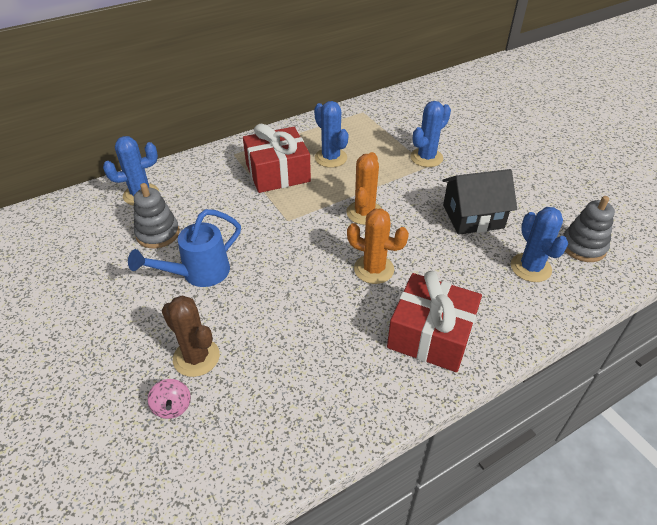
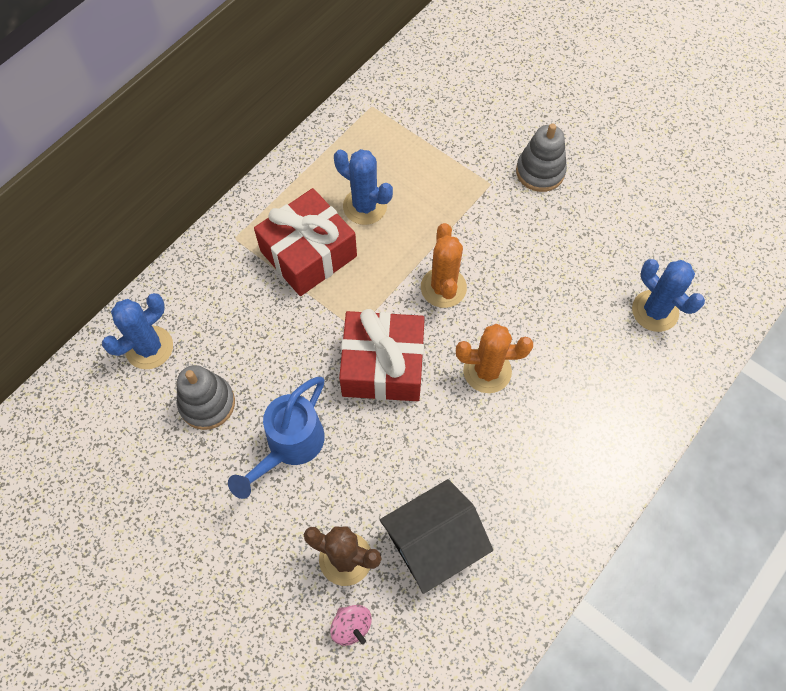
camera: 20 degrees left, 20 degrees up
red gift [387,271,482,372] -> red gift moved to [339,309,425,401]
blue cactus [410,101,451,167] -> none
black house [442,169,517,235] -> black house moved to [380,479,493,594]
grey stacking toy [563,196,615,262] -> grey stacking toy moved to [516,123,567,192]

